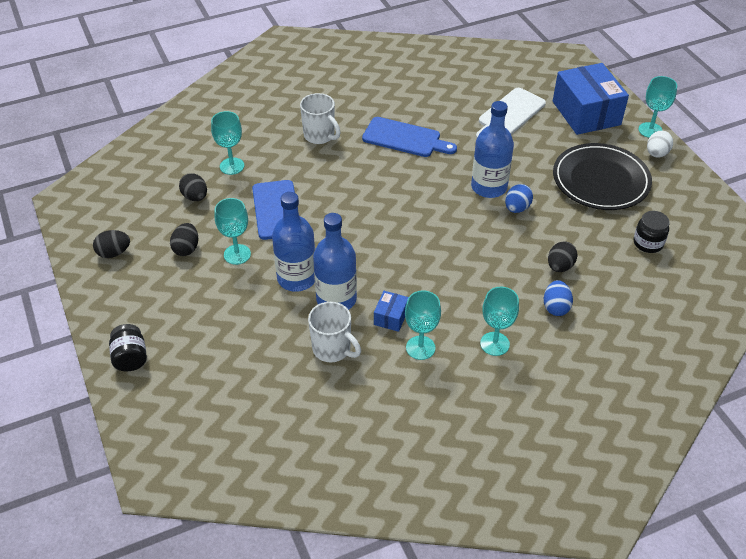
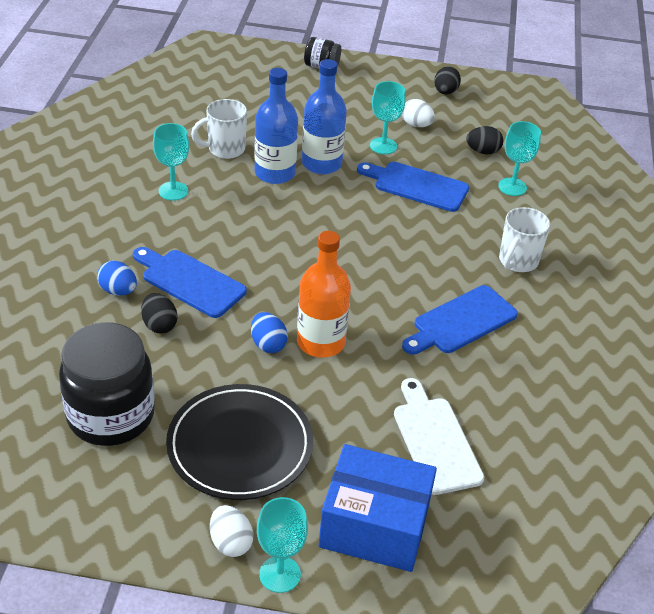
camera: 120 degrees right, 5 degrees down
black egg [170,223,198,256] -> white egg [402,99,435,127]
white mug [300,93,341,144] -> white mug turned 45 degrees counterclockwise [499,207,551,272]
blue box [374,291,409,332] -> none
blue bottle [471,101,514,198] -> orange bottle [297,231,351,358]
turquoise goblet [480,287,519,356] -> none
black jar [633,211,670,253] -> black jar [59,322,155,446], size x2.07
none -> blue cutting board [133,247,247,318]

